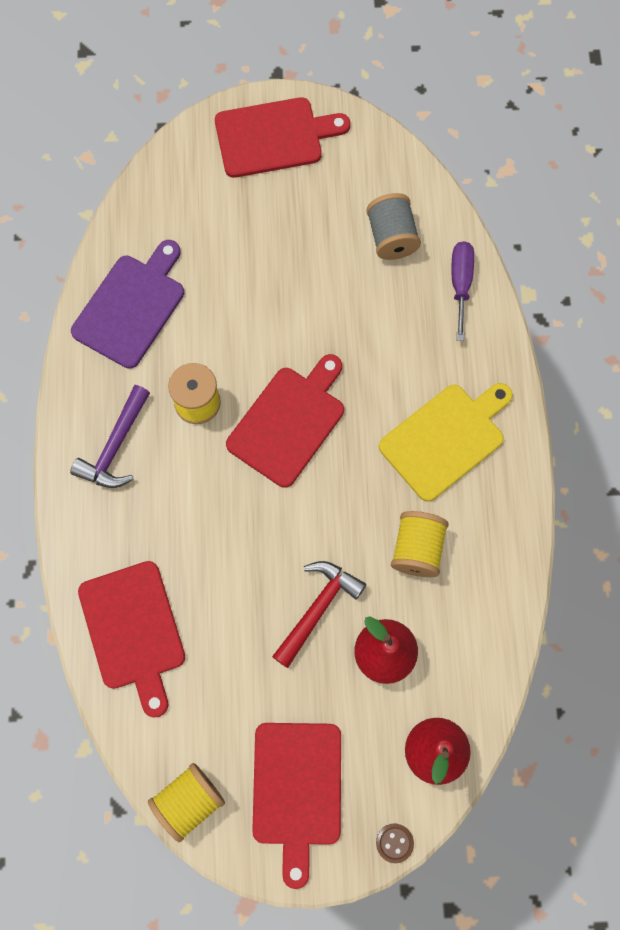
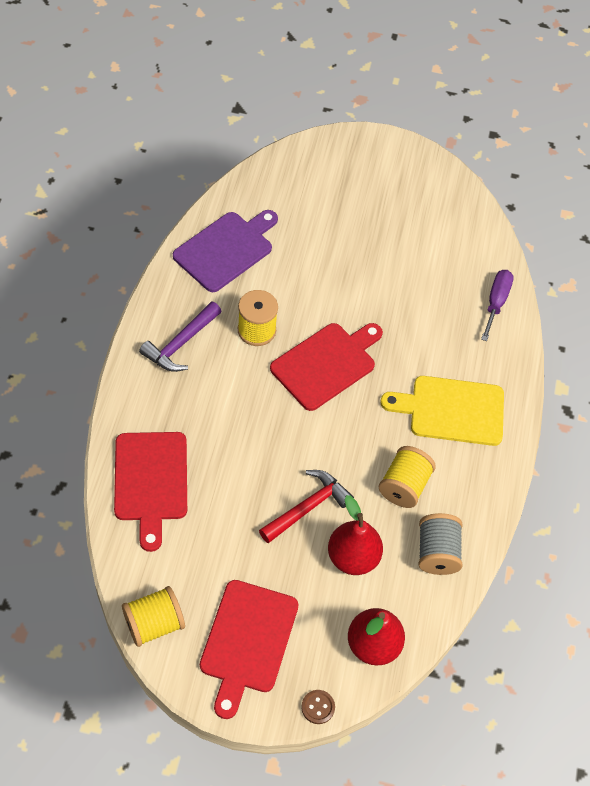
camera: 10 degrees right, 15 degrees down
red cutting board [215,97,350,178] -> none
grey spool [366,193,421,260] -> grey spool moved to [418,513,463,575]
yellow cutting board [379,383,513,501] -> yellow cutting board turned 150 degrees counterclockwise [380,376,504,446]

